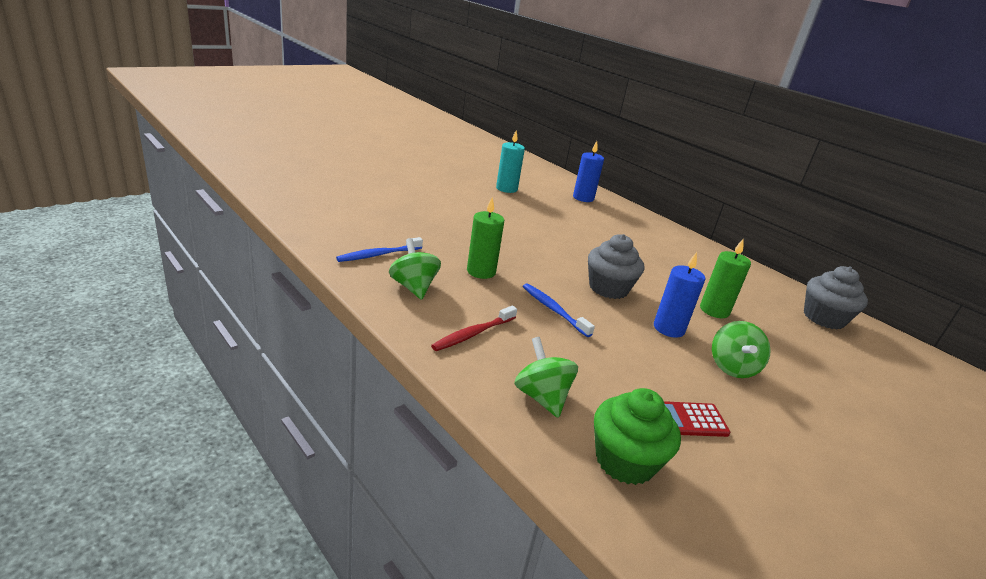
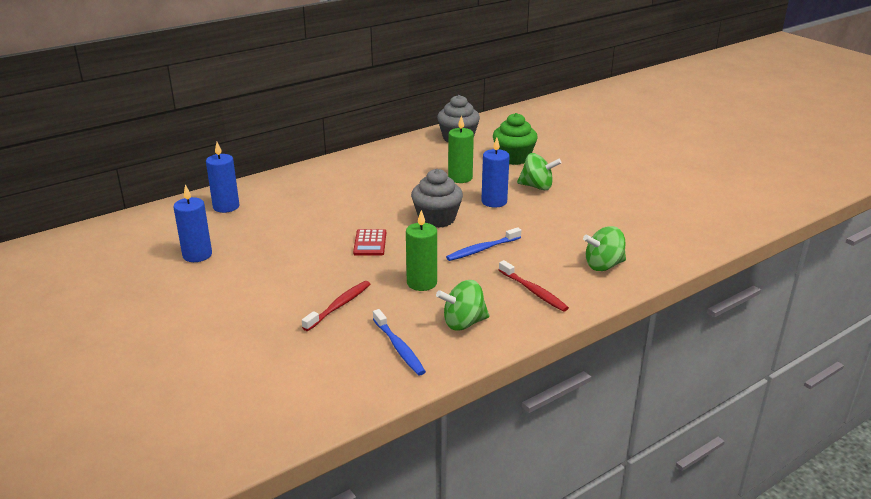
camera: 80 degrees left, 0 degrees up
turquoise candle [496,131,525,193] -> blue candle [174,184,212,262]
green cupcake [594,388,681,485] -> green cupcake moved to [493,113,538,165]
red calculator [664,401,731,437] -> red calculator moved to [353,229,386,256]
none -> red toothbrush [302,281,370,331]

